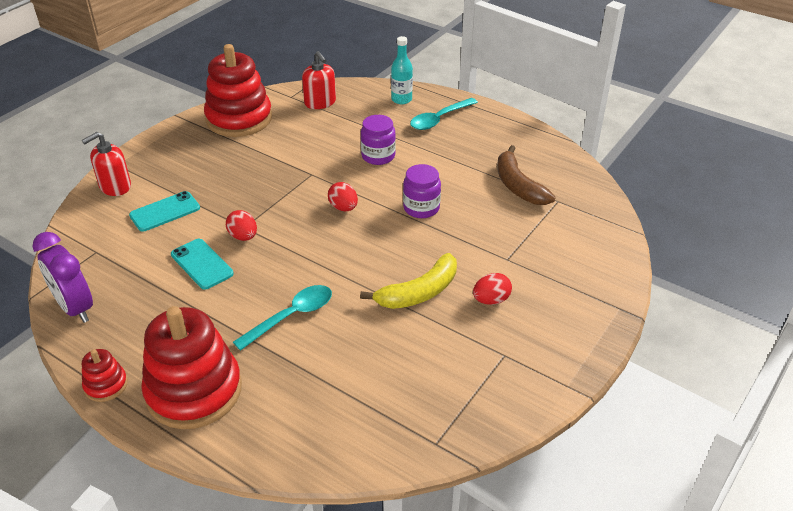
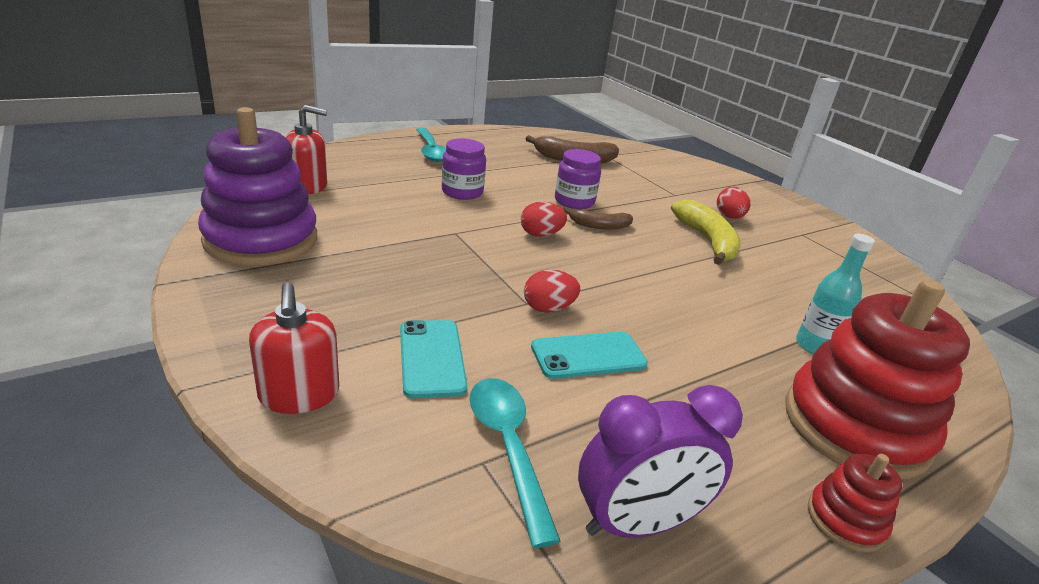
camera: 70 degrees left, 10 degrees down
red stacking toy [204,44,272,137] -> purple stacking toy [198,107,317,266]
turquoise spoon [233,285,332,351] -> turquoise spoon moved to [469,378,560,548]
turquoise bottle [391,36,413,104] -> turquoise bottle moved to [796,234,875,354]
none -> brown banana [563,207,633,229]

